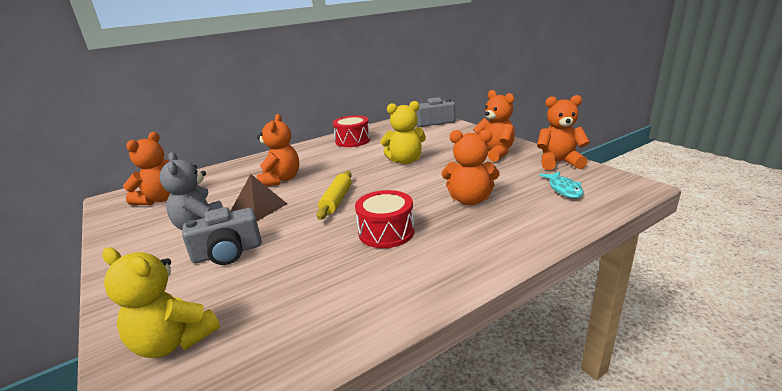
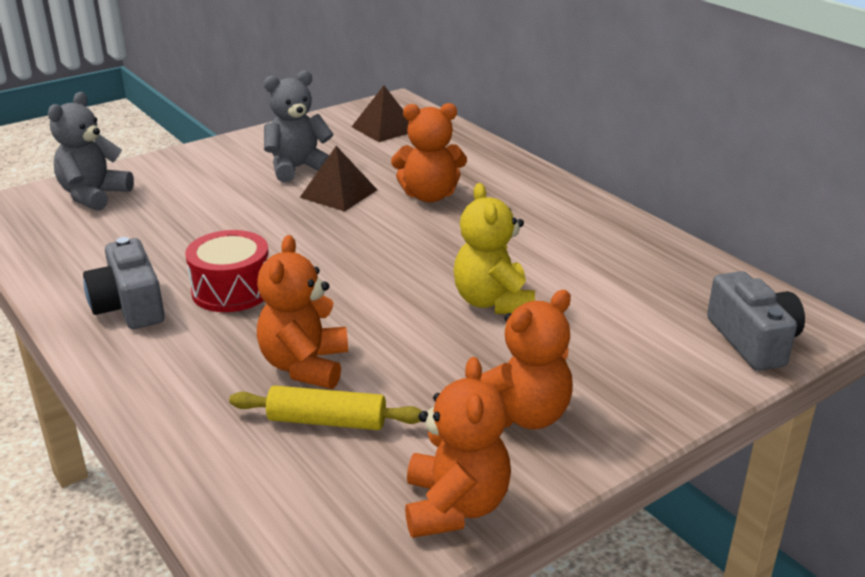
camera: 85 degrees right, 5 degrees up
yellow teddy bear [102,247,220,358] -> grey teddy bear [48,92,134,211]
orange teddy bear [123,132,170,205] -> brown pyramid [352,85,409,142]
grey camera [182,207,262,265] -> grey camera moved to [83,237,165,329]
yellow rolling pin [317,171,352,220] -> yellow rolling pin moved to [229,385,422,430]
red drum [333,115,370,147] -> none
turquoise fish [539,172,584,198] -> none

